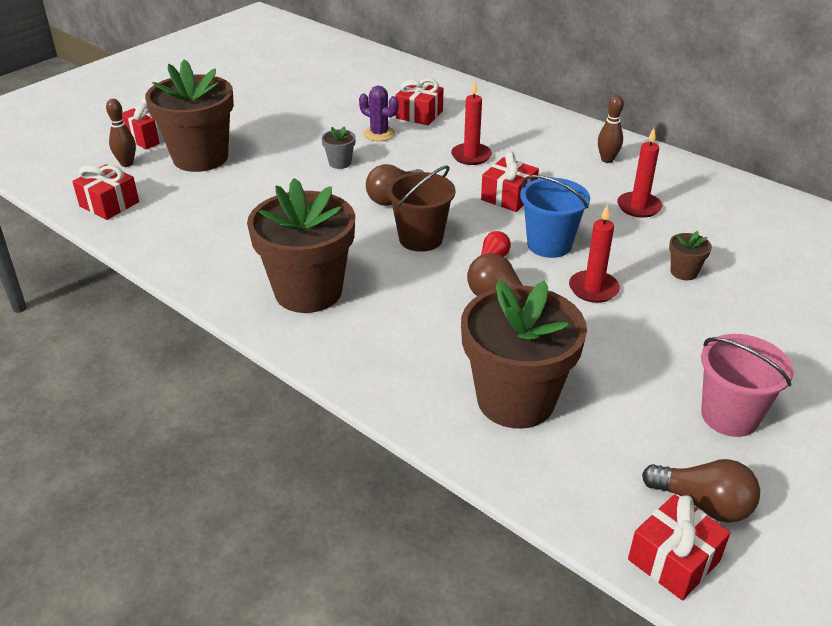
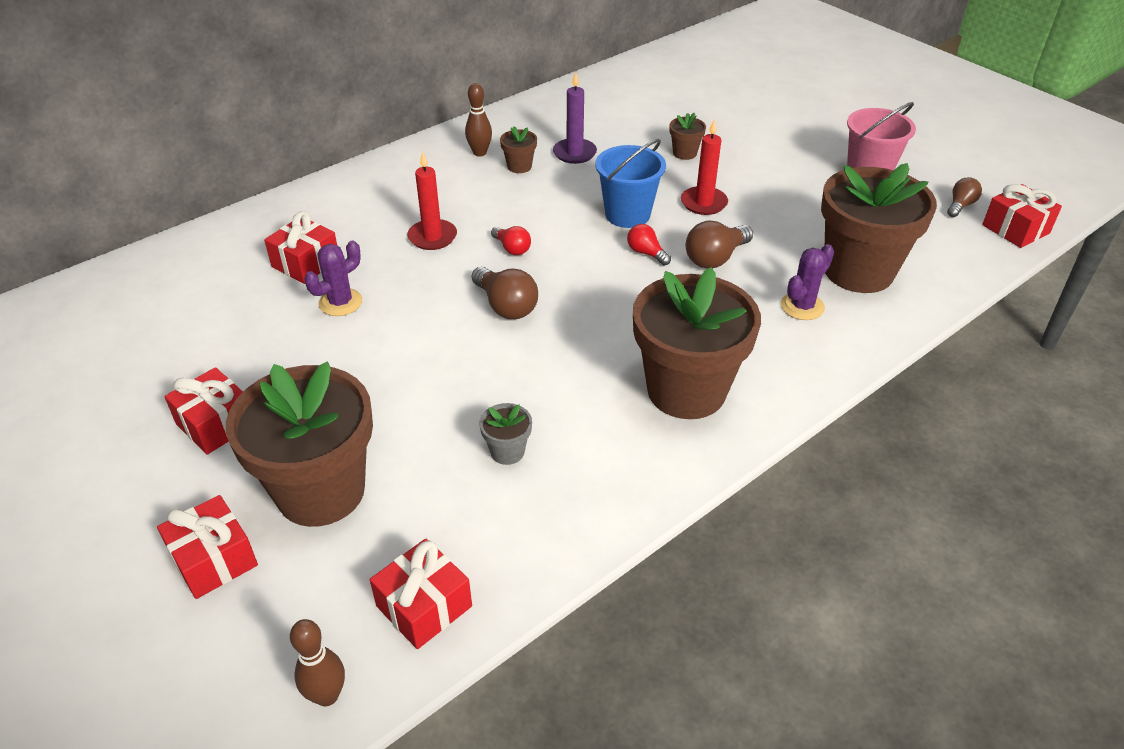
camera: 80 degrees left, 5 degrees up
brown bowling pin [106,99,136,167] -> brown bowling pin moved to [290,619,345,706]
grey flower pot [321,126,356,169] -> grey flower pot moved to [480,403,532,465]
brown bucket [387,165,455,252] -> none
red gift [481,152,539,212] -> red gift moved to [164,367,243,455]
red candle [617,128,662,218] -> purple candle [553,72,597,164]
brown light bulb [642,459,760,523] -> brown light bulb [947,177,982,217], size x0.62
none -> red light bulb [491,226,531,255]
none -> brown flower pot [500,126,537,173]
none -> purple cactus [781,244,834,320]

